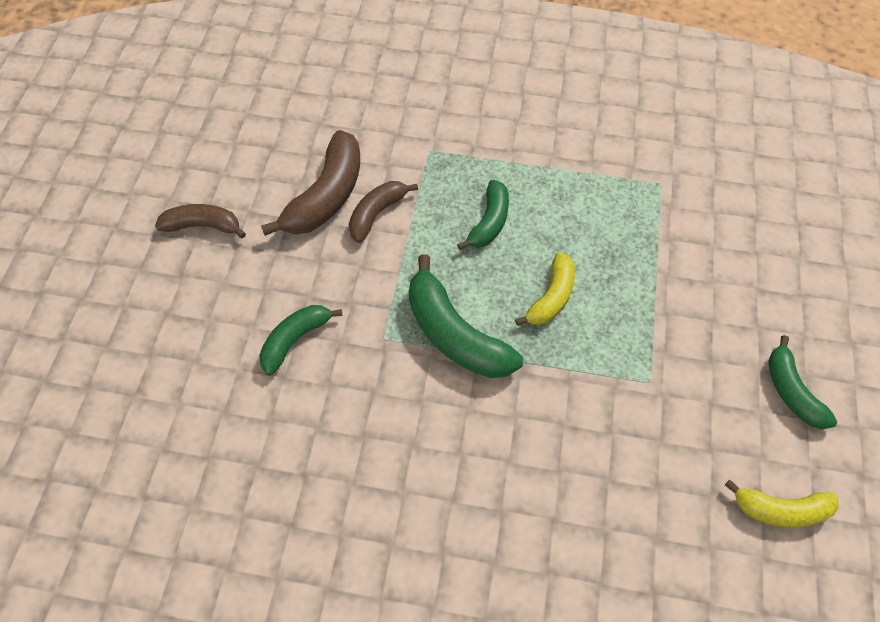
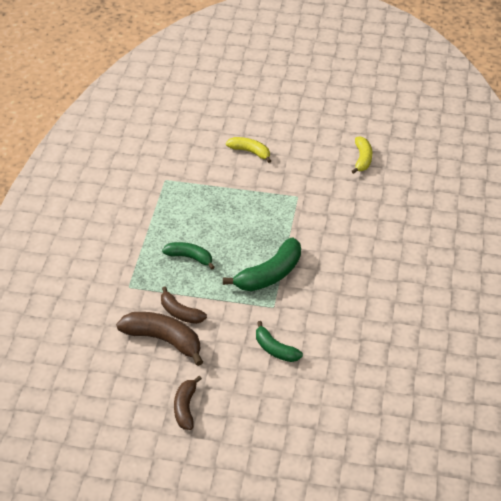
camera: 90 degrees left, 15 degrees down
yellow banana [515,252,575,326] -> yellow banana moved to [226,137,271,163]
green banana [768,335,837,429] -> none

